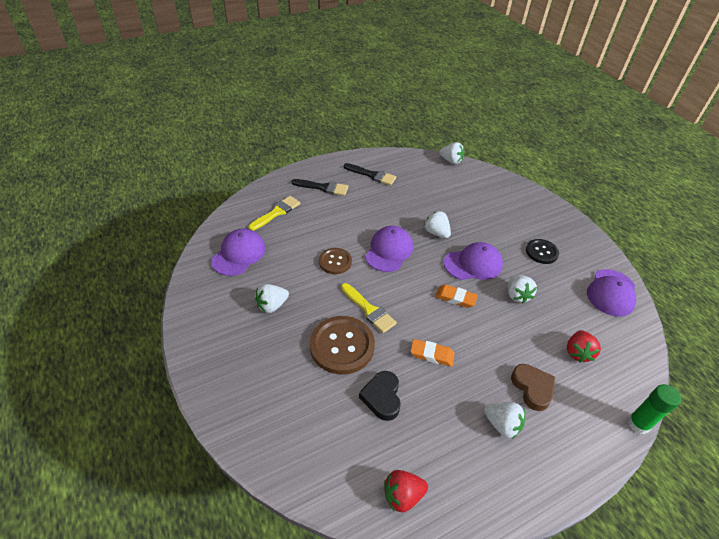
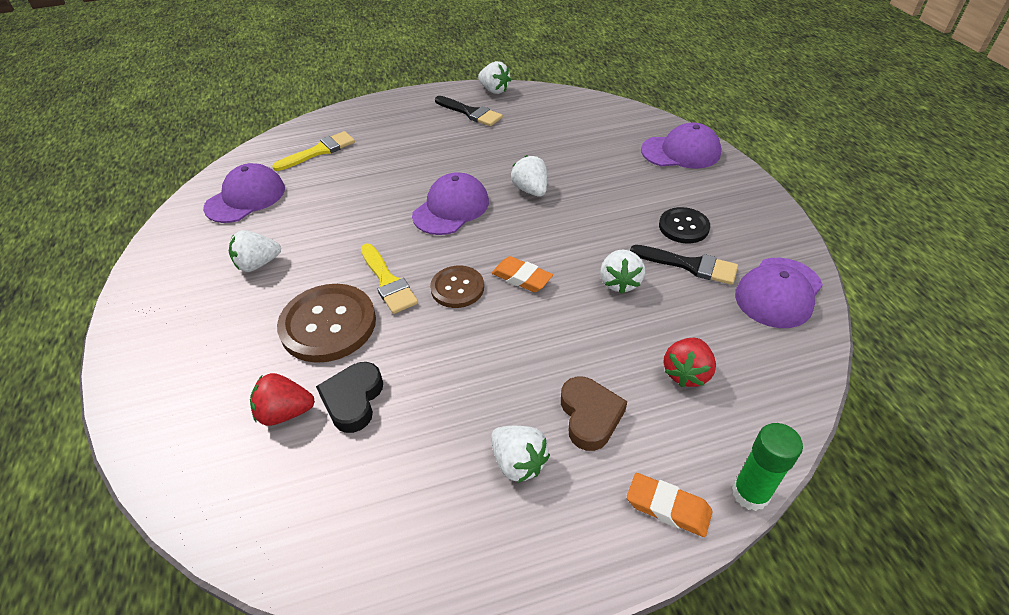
camera: 15 degrees right, 0 degrees up
black brush [291,179,348,196] -> black brush moved to [630,245,738,285]
brown button [319,248,352,274] -> brown button moved to [430,266,484,308]
red strawberry [384,470,428,513] -> red strawberry moved to [250,373,315,426]
orange eraser [410,339,455,366] -> orange eraser moved to [627,473,712,537]
white strawberry [439,142,464,164] -> white strawberry moved to [478,61,511,94]
purple cap [444,242,503,280] -> purple cap moved to [641,123,721,169]

